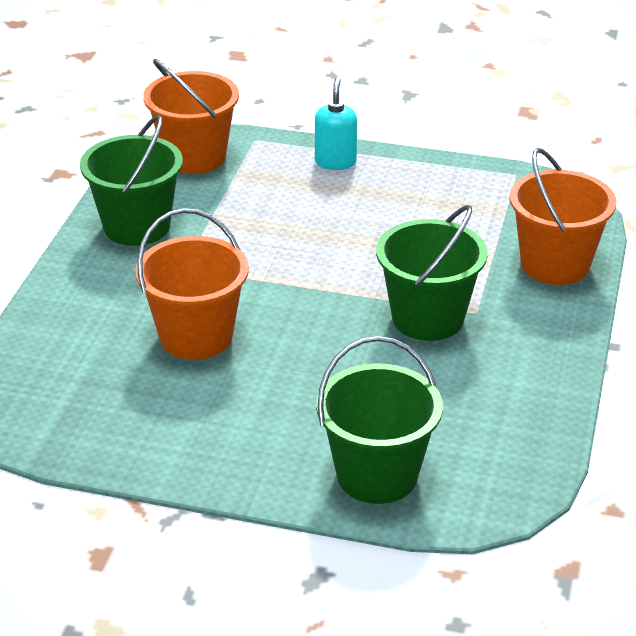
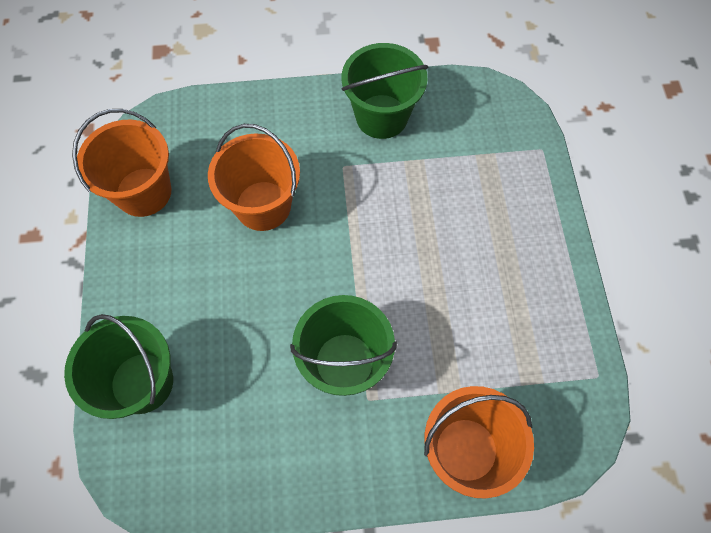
camera: 70 degrees right, 30 degrees up
orange bucket [143,59,239,174] -> orange bucket moved to [72,109,171,217]
turquoise soap dispenser [315,77,357,170] -> none

